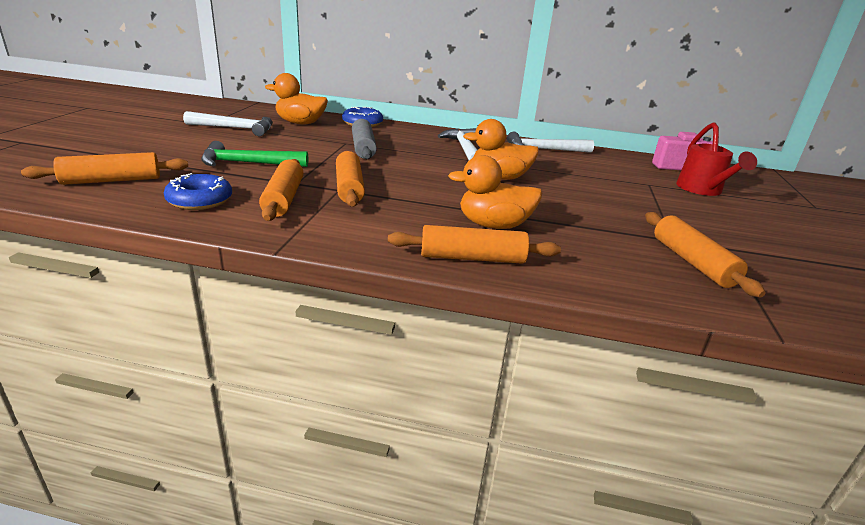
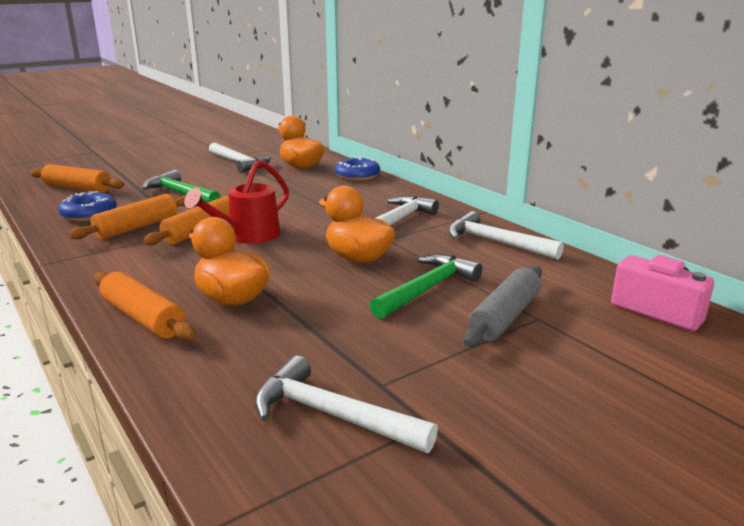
camera: 45 degrees right, 5 degrees down
grey rolling pin [352,119,377,159] -> grey rolling pin moved to [463,266,542,347]
orange rolling pin [645,212,766,297] -> white hammer [255,355,438,453]
red watering can [676,122,757,196] -> red watering can moved to [184,160,289,244]
none -> green hammer [369,254,482,319]

